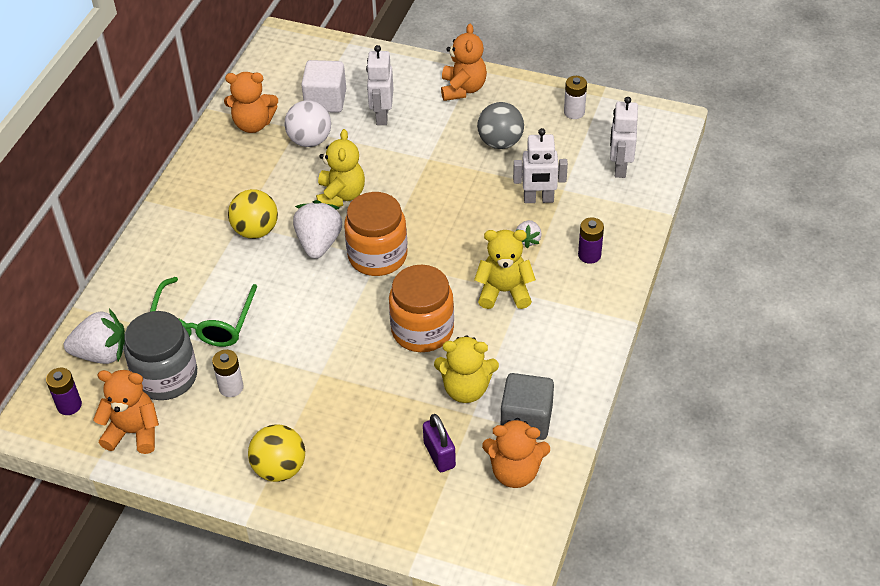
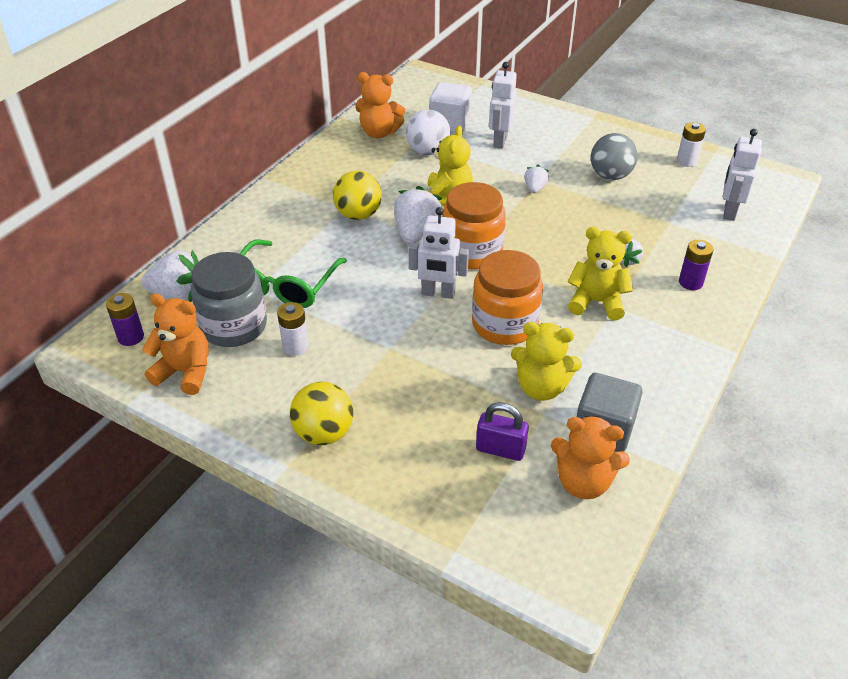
camera: 10 degrees right, 5 degrees down
purple padlock [423,414,456,472] -> purple padlock turned 60 degrees counterclockwise [476,402,529,461]
orange teddy bear [441,24,487,101] -> none
white robot [513,128,568,203] -> white robot moved to [408,207,469,299]
none -> white strawberry [524,165,549,193]

